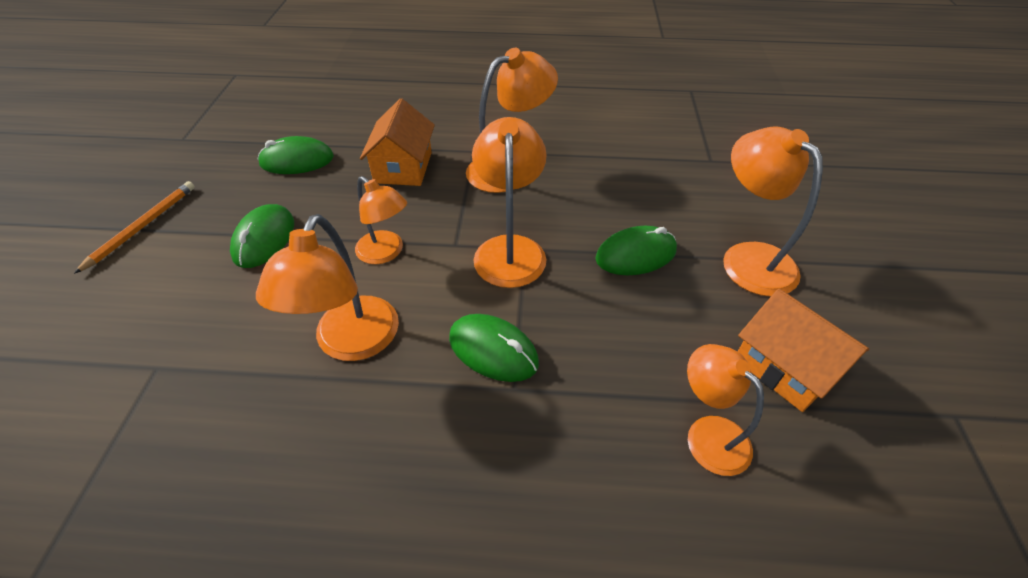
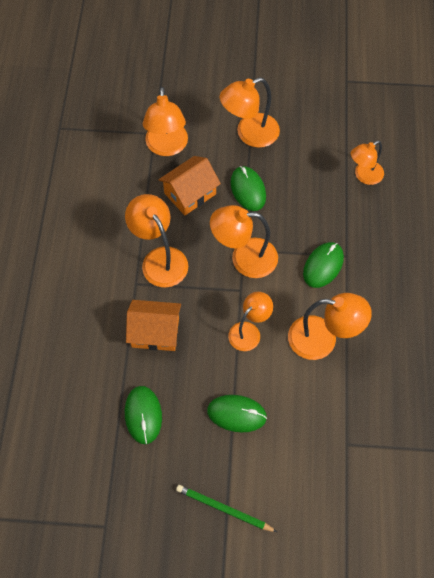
camera: 90 degrees left, 15 degrees up
orange pencil [74,181,195,274] -> green pencil [176,485,277,532]
orange house [738,289,869,412] -> orange house moved to [158,156,221,215]
none -> orange lamp [143,87,188,156]

